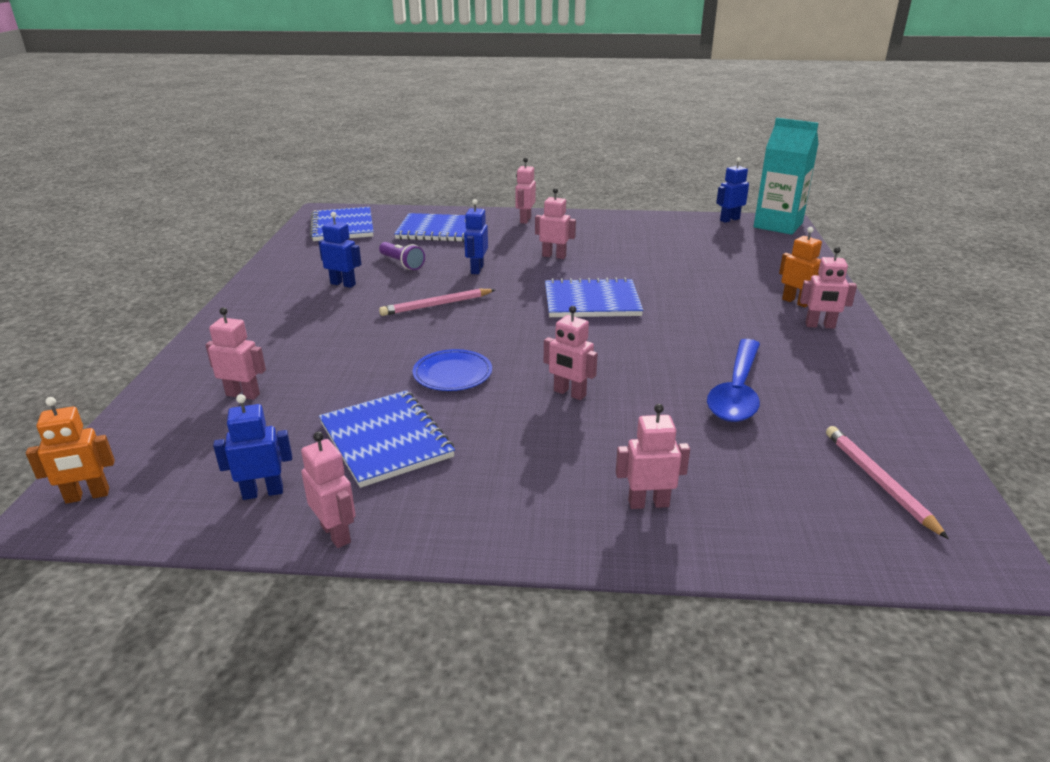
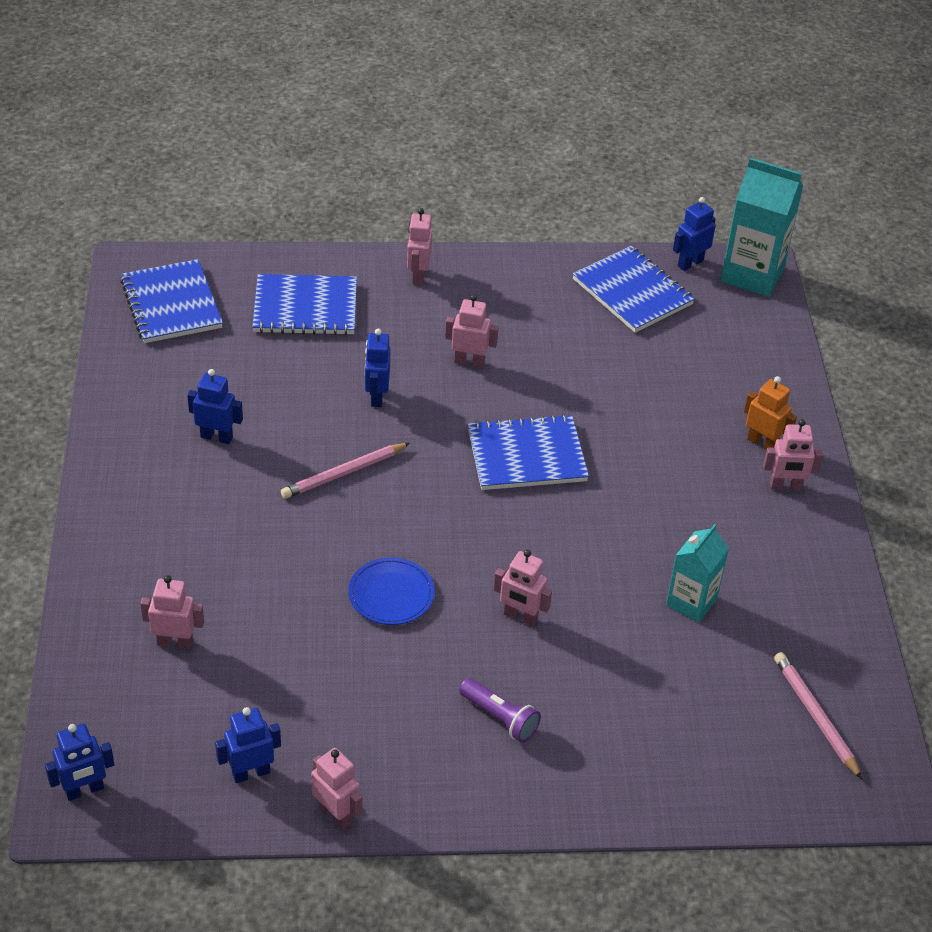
camera: 10 degrees left, 15 degrees up
orange robot [26,397,115,504] -> blue robot [45,724,114,801]
blue notebook [319,390,455,488] -> blue notebook moved to [572,246,695,333]
purple flashlight [379,242,425,270] -> purple flashlight moved to [459,678,541,742]
pink robot [616,404,690,509] -> none
blue spoon [707,339,760,422] -> turquoise carton [666,524,729,623]

